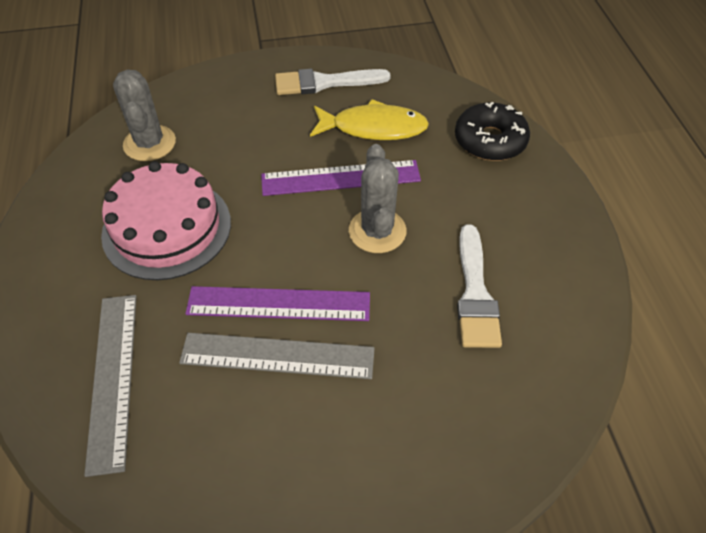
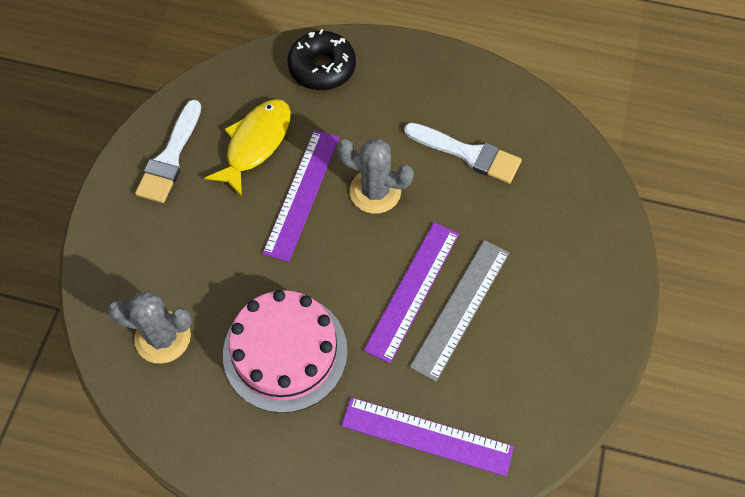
camera: 65 degrees left, 10 degrees up
grey ruler [84,295,137,477] -> purple ruler [341,397,514,476]

